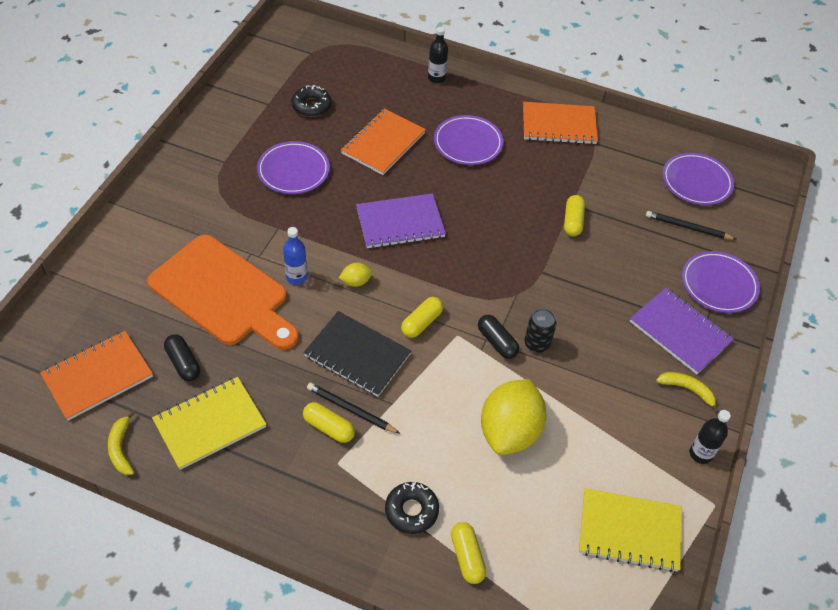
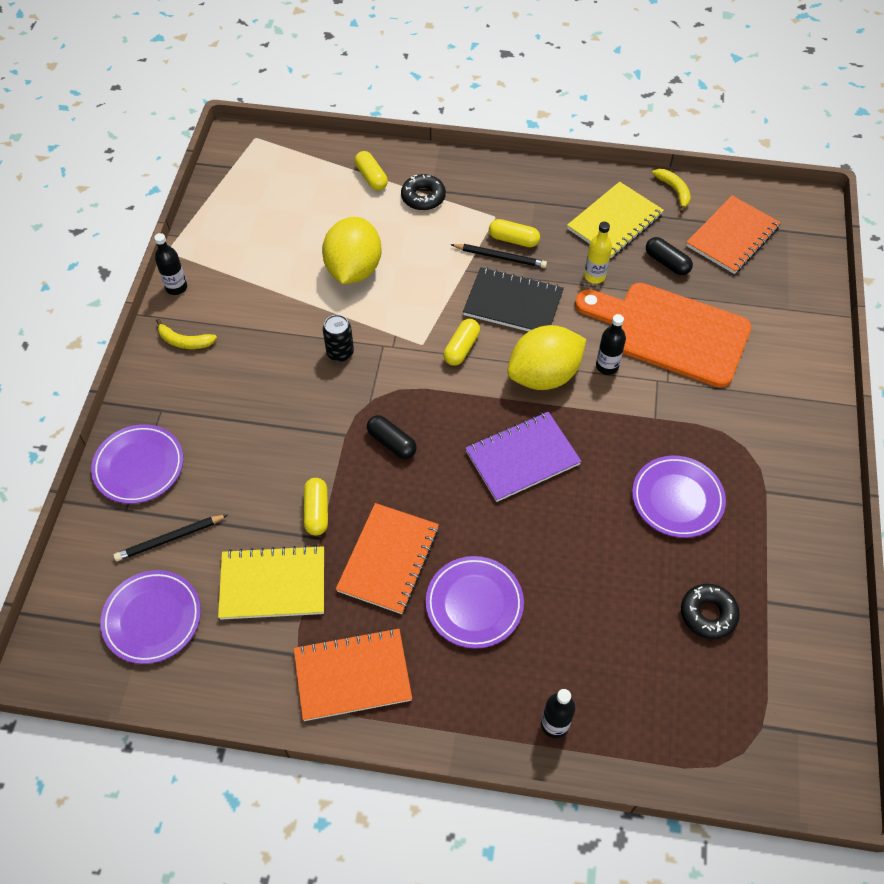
camera: 170 degrees right, 5 degrees up
blue bottle [283,227,307,285] -> black bottle [596,314,626,375]
yellow lemon [339,263,373,287] -> yellow lemon [507,325,586,390], size x2.37
orange notebook [341,108,426,175] -> orange notebook moved to [336,503,439,614]
black capsule [478,315,519,359] -> black capsule moved to [367,415,417,459]
yellow notebook [579,488,682,572] -> yellow notebook moved to [218,545,324,620]
purple notebook [630,288,734,374] -> none
black pencil [646,211,736,240] -> black pencil turned 150 degrees clockwise [114,515,227,561]
none -> yellow bottle [584,222,612,284]

